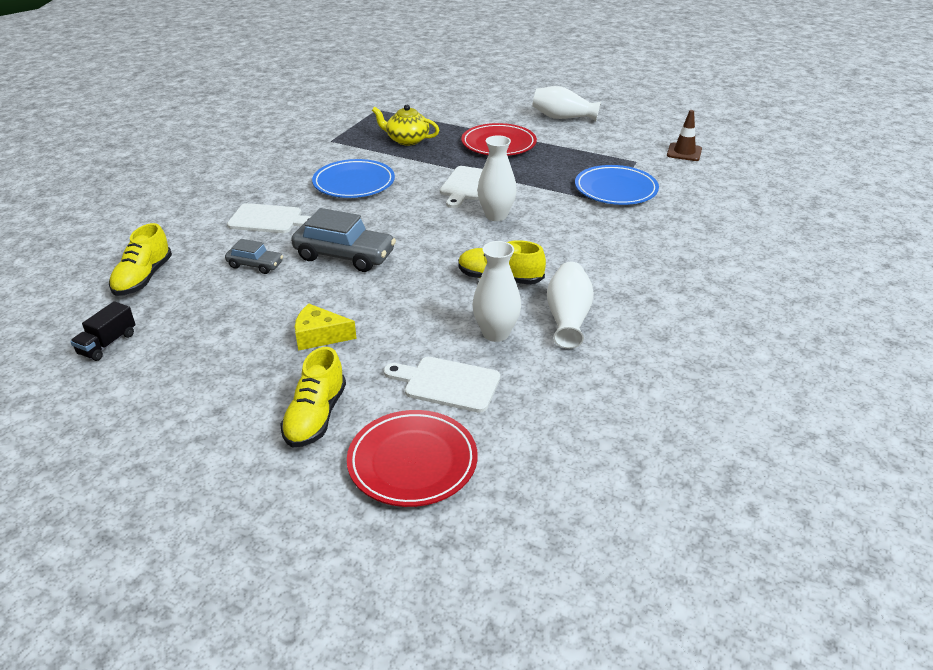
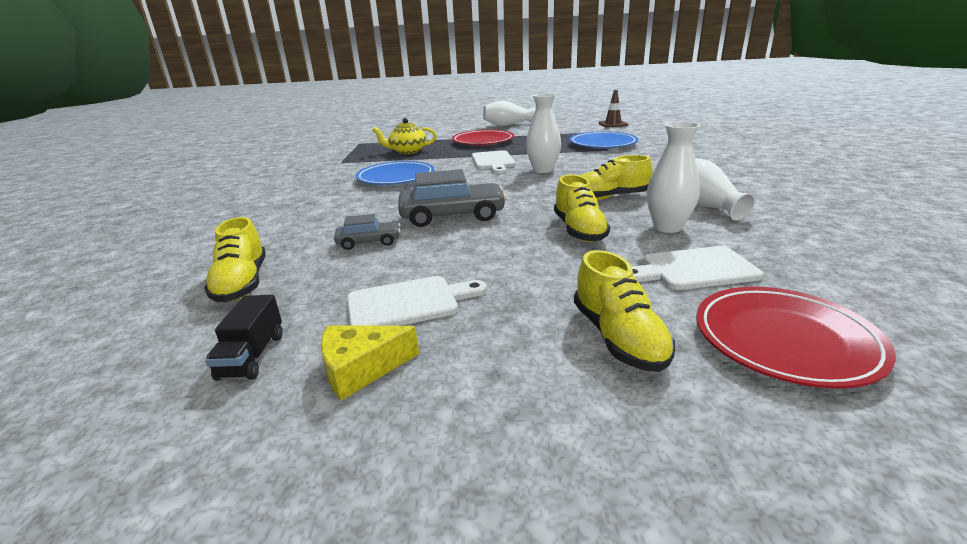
camera: 25 degrees left, 10 degrees down
white cutting board [227,203,312,233] -> white cutting board moved to [347,276,487,326]
yellow cheese [295,304,357,351] -> yellow cheese moved to [321,325,419,400]
none -> yellow shoe [554,175,610,242]

